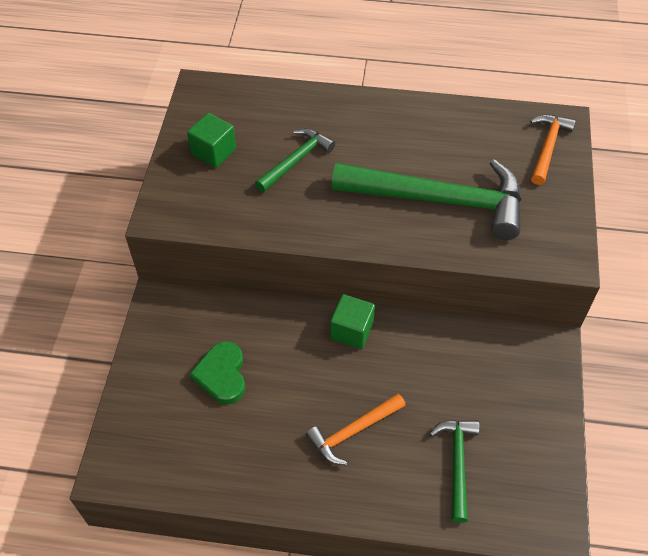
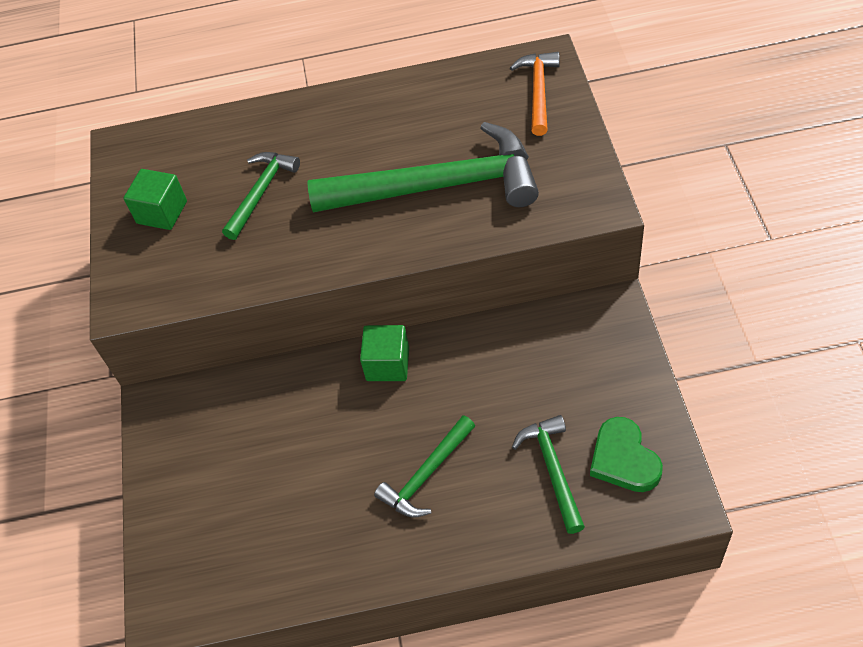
camera: 10 degrees left, 0 degrees up
green heart [190,341,245,404] -> green heart moved to [590,417,663,492]
orange hammer [306,394,406,465] -> green hammer [374,415,475,518]

